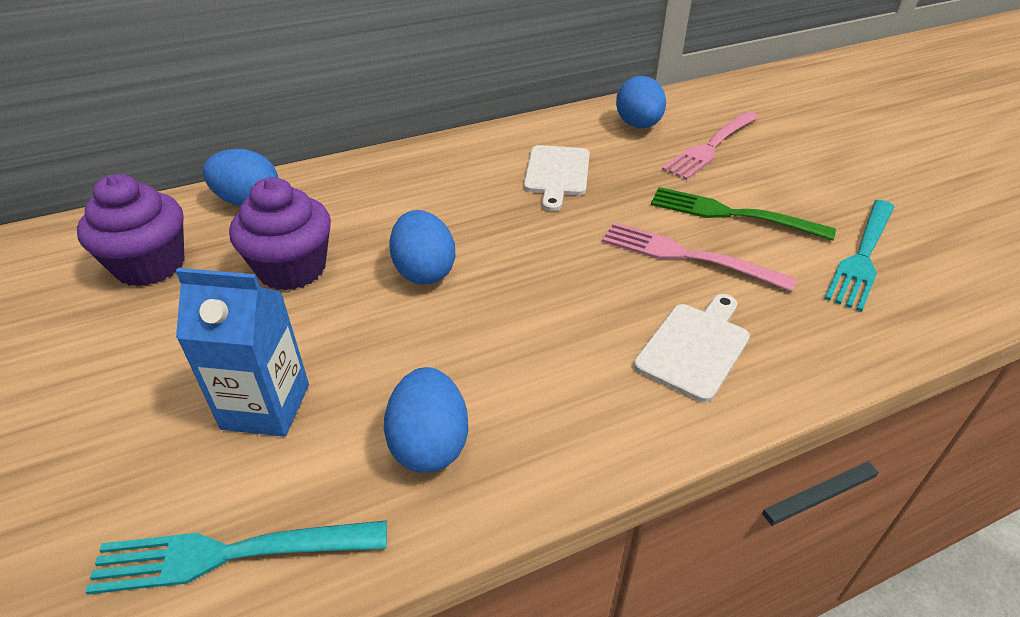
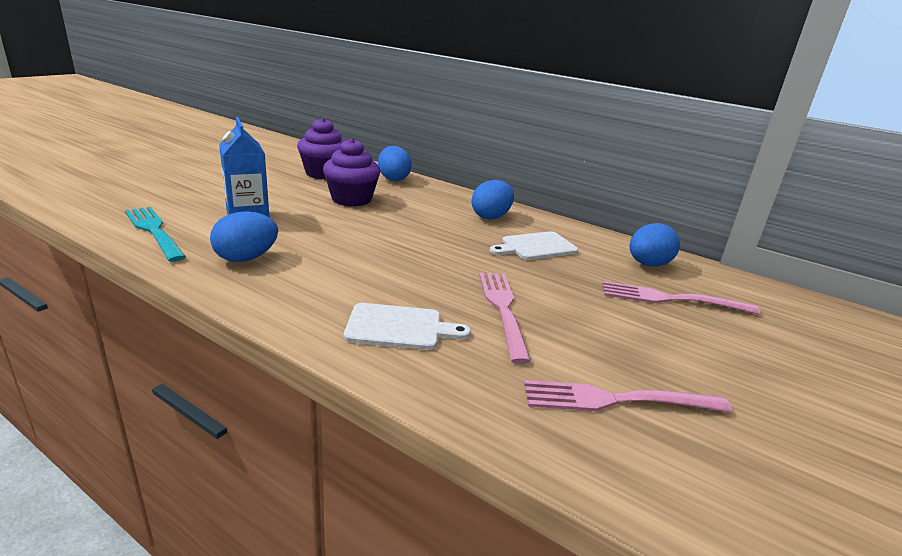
camera: 55 degrees right, 15 degrees down
blue egg [389,210,456,284] -> blue egg moved to [471,180,514,220]
green fork [651,187,836,240] -> none
turquoise fork [824,200,895,312] -> pink fork [524,380,732,412]

